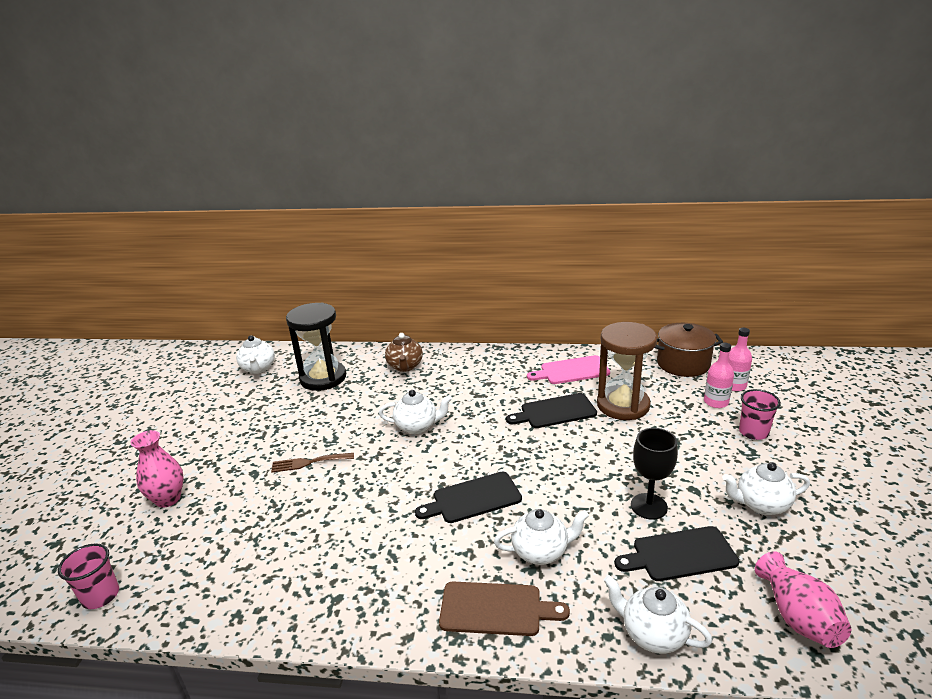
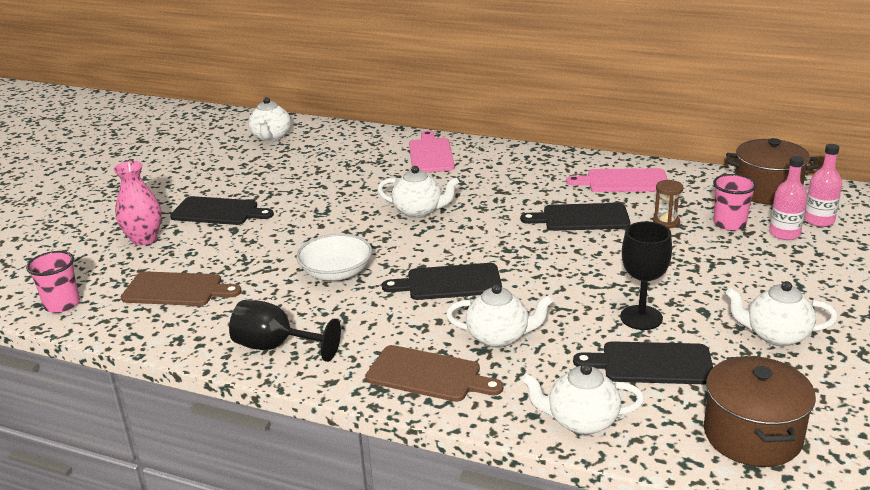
camera: 15 degrees right, 0 degrees up
brown fork [271,453,354,473] -> none
black hourglass [286,303,346,391] -> none
brown teapot [385,333,423,372] -> pink cutting board [409,131,455,172]
brown hourglass [597,322,657,420] -> brown hourglass [653,180,683,229], size x0.41
white teapot [604,575,712,654] -> white teapot turned 45 degrees counterclockwise [521,363,644,435]
pink cup [739,389,781,440] -> pink cup moved to [713,174,757,231]
pink vase [755,551,851,648] -> brown pot [704,356,816,467]
none -> brown cutting board [121,271,242,306]
none -> black cutting board [170,196,274,225]
none -> black goblet [229,300,341,362]
none -> white bowl [296,234,372,281]

